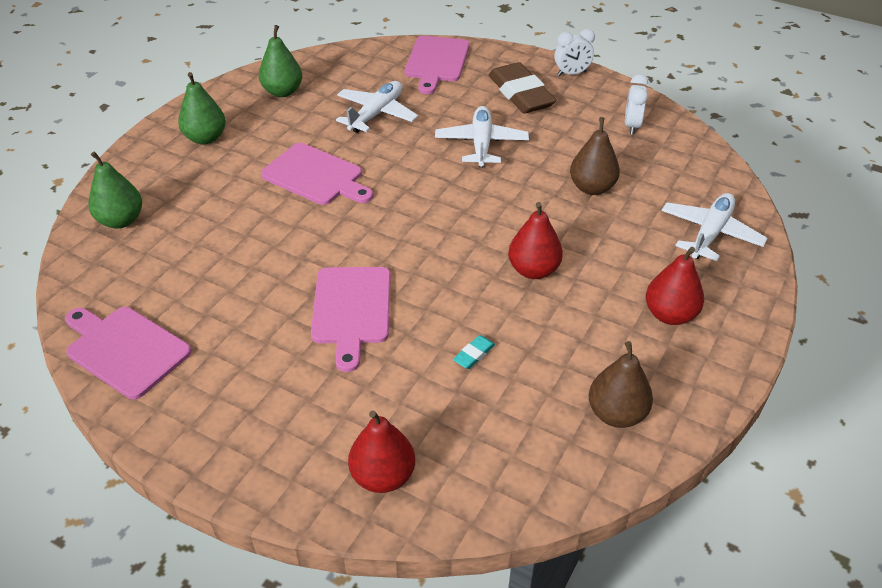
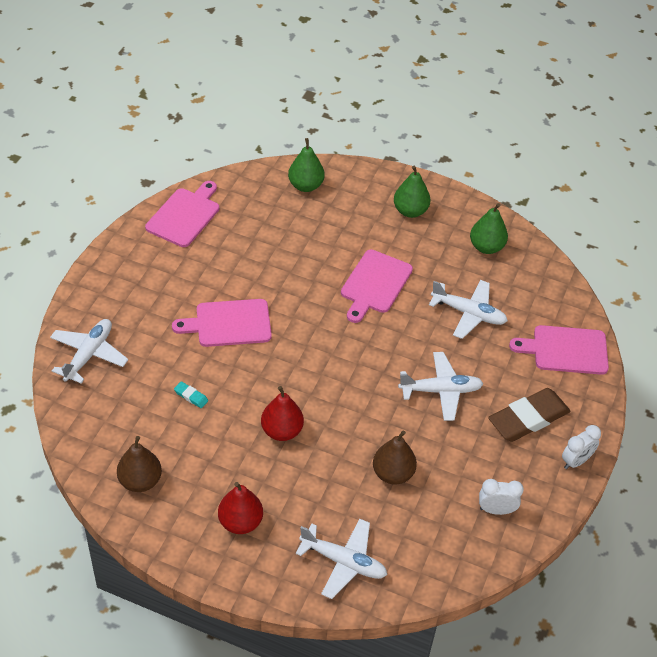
camera: 80 degrees right, 5 degrees up
red pear [348,410,415,493] -> white plane [50,319,128,384]
white clock [555,29,595,76] -> white clock turned 105 degrees counterclockwise [562,425,601,469]

